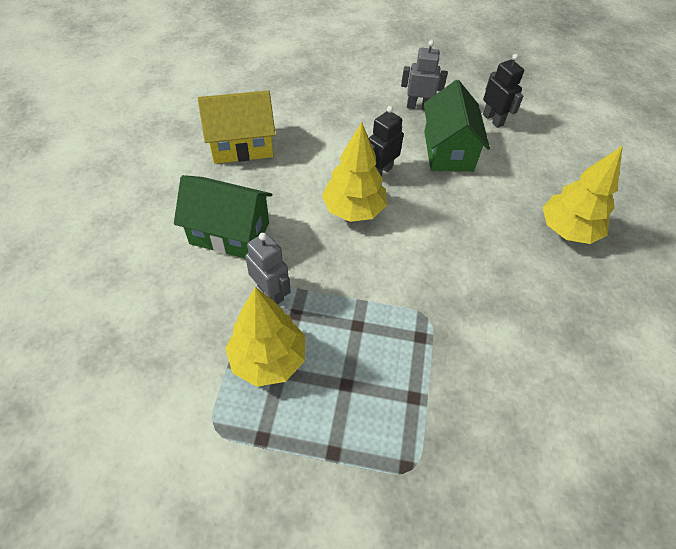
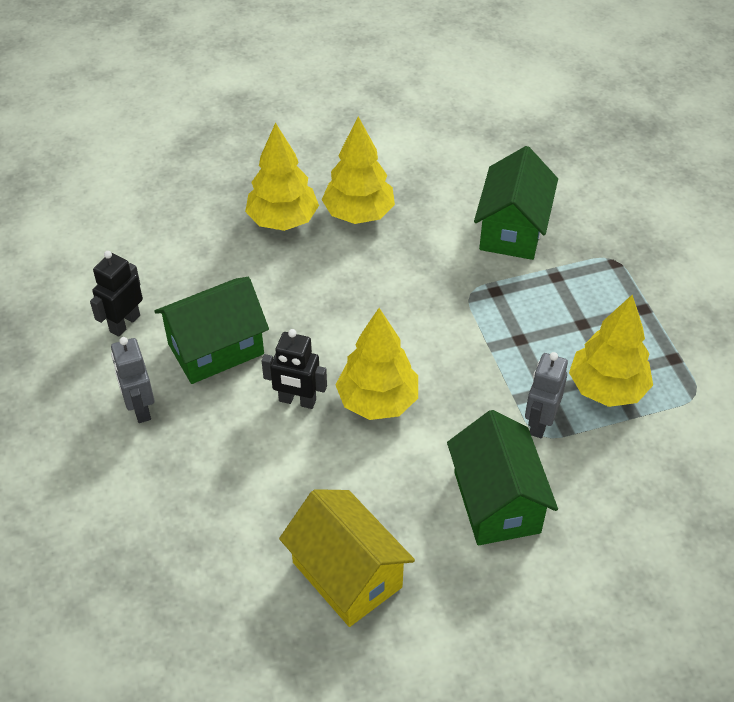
camera: 115 degrees left, 5 degrees down
none -> yellow tree [322,117,395,224]
none -> green house [474,146,558,260]

